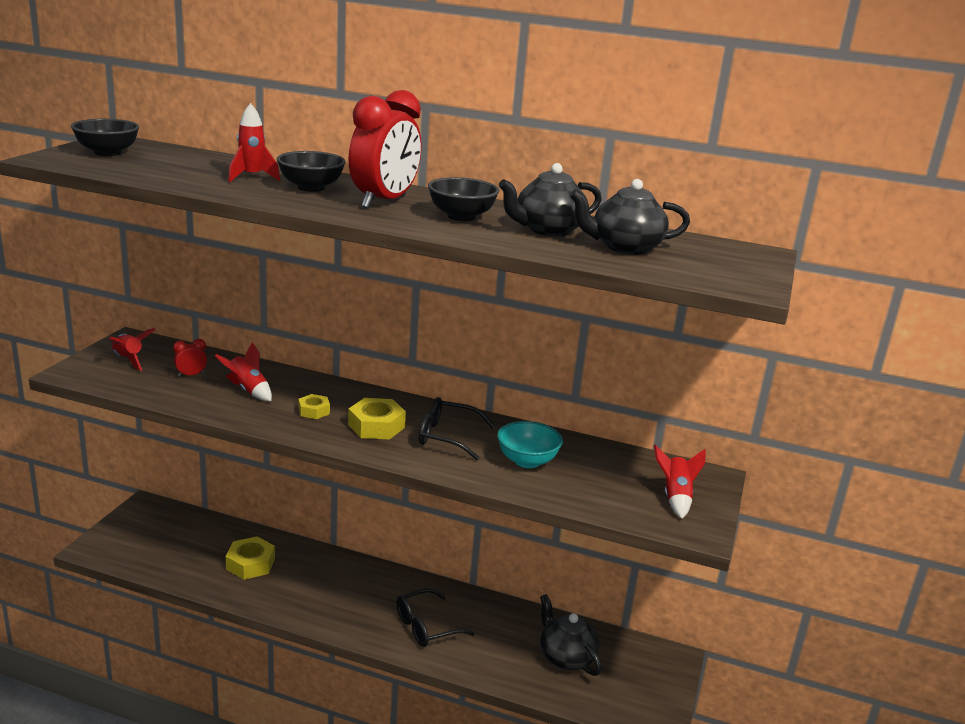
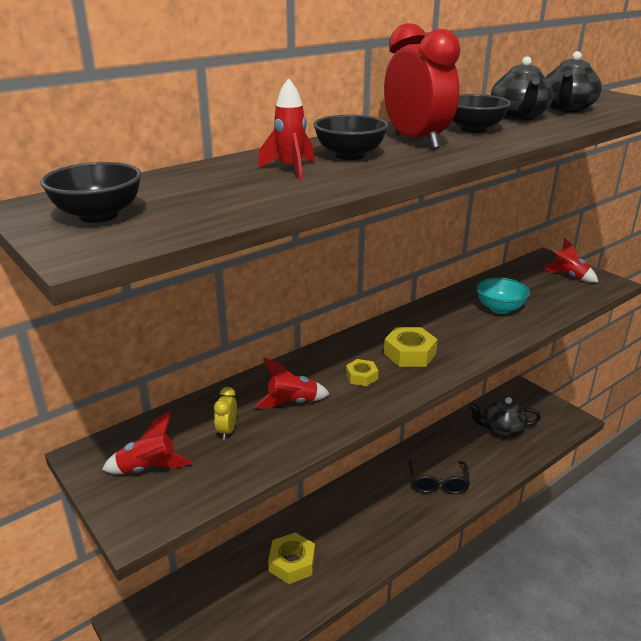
camera: 55 degrees left, 5 degrees up
red clock [173,339,207,377] -> yellow clock [214,387,237,440]
black glasses [419,397,494,460] -> none

